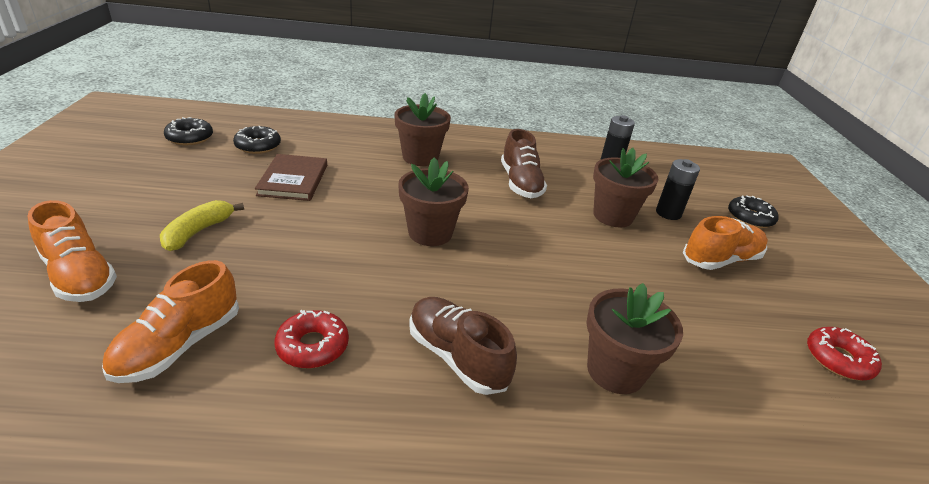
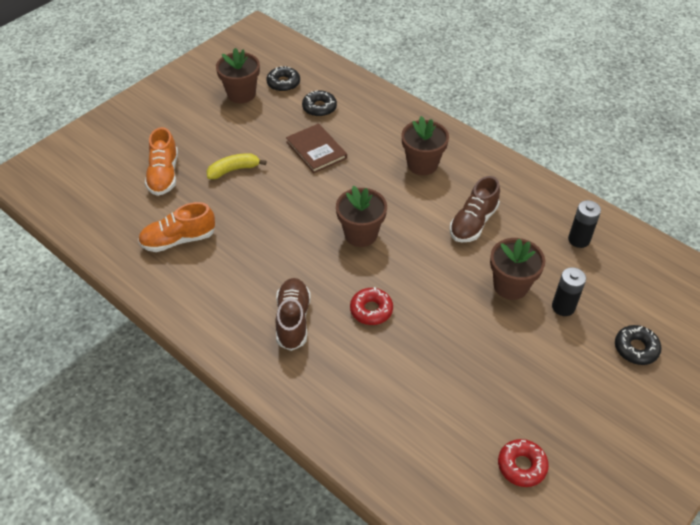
camera: 45 degrees right, 15 degrees up
brown book [255,154,327,201] -> brown book turned 75 degrees counterclockwise [286,123,347,173]
red donut [274,310,349,368] -> red donut moved to [350,287,393,325]
brown flower pot [587,283,683,394] -> brown flower pot moved to [216,48,260,103]
orange shoe [683,216,768,270] -> none

